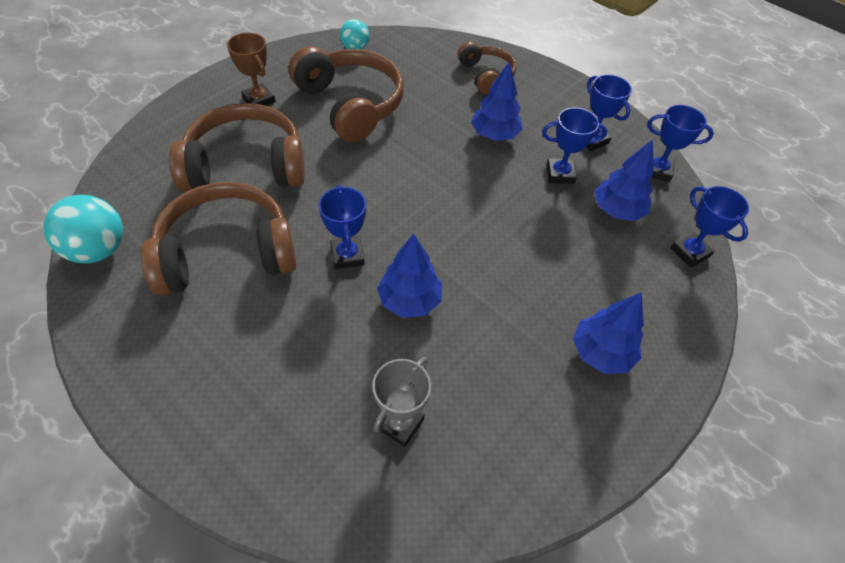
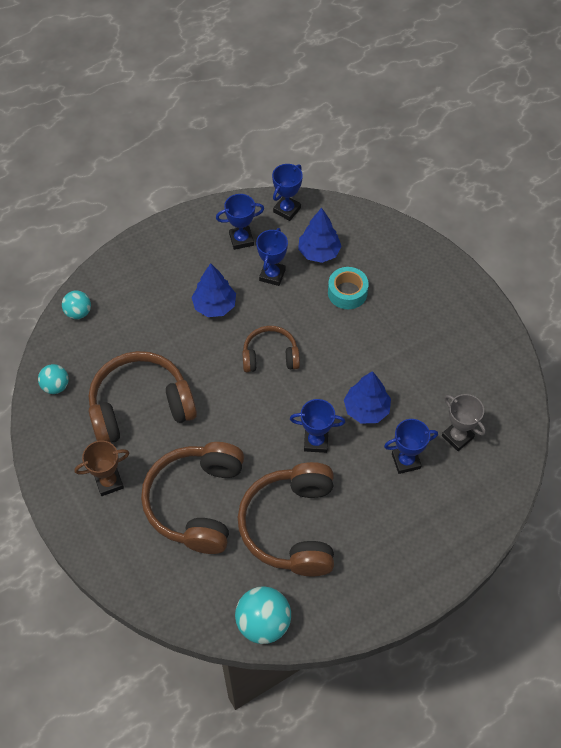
camera: 70 degrees left, 5 degrees up
brown headphones [458,41,516,94] -> brown headphones moved to [242,326,300,372]
blue tree [573,292,644,374] -> none
blue trophy [670,186,749,268] -> blue trophy moved to [384,419,438,474]
none -> turquoise ball [62,290,91,319]
none -> turquoise tape [328,267,369,309]

